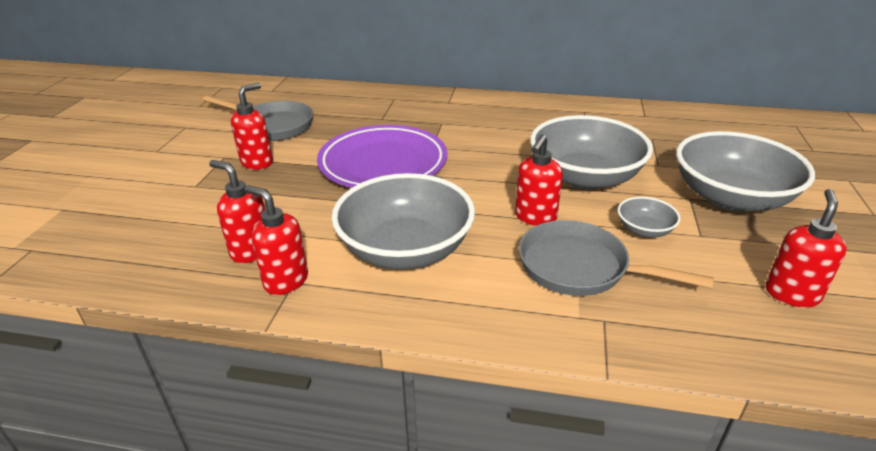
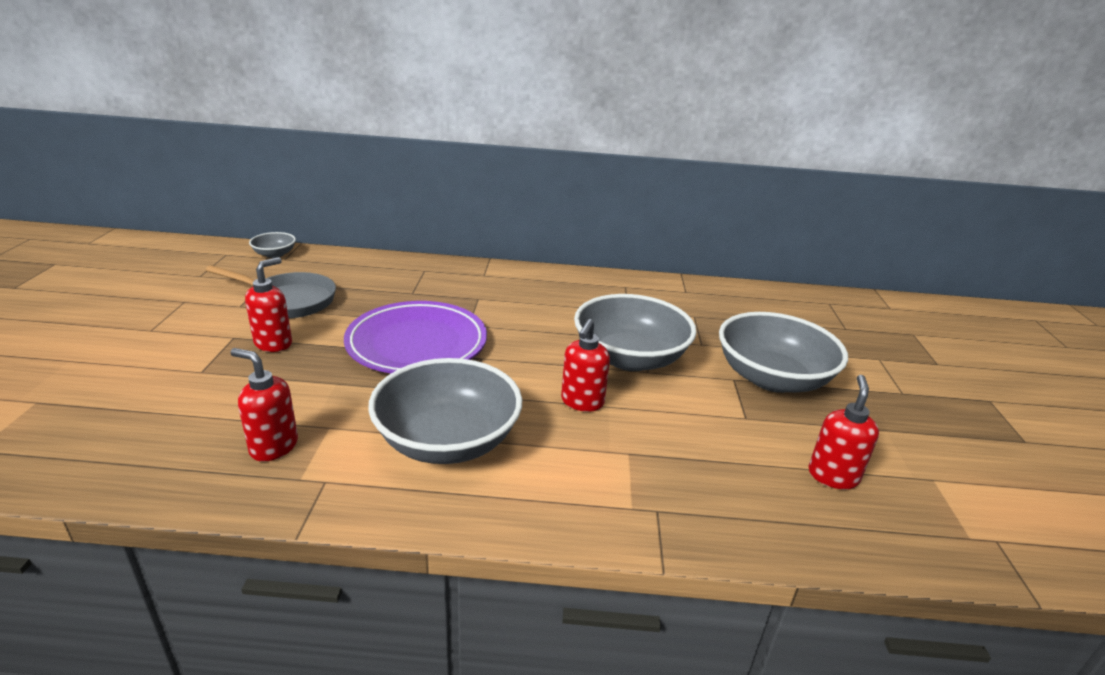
camera: 10 degrees left, 5 degrees down
red soap dispenser [244,185,308,295] -> none
grey pan [519,220,714,296] -> none
grey bowl [617,197,681,238] -> grey bowl moved to [249,232,296,258]

